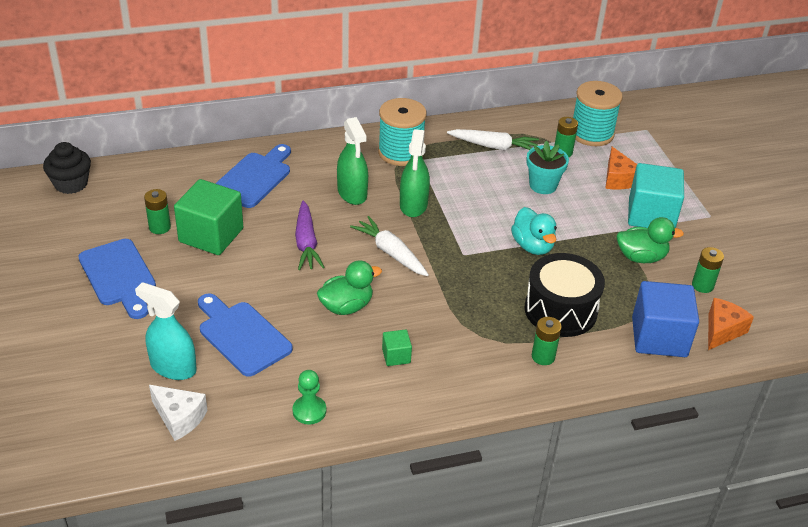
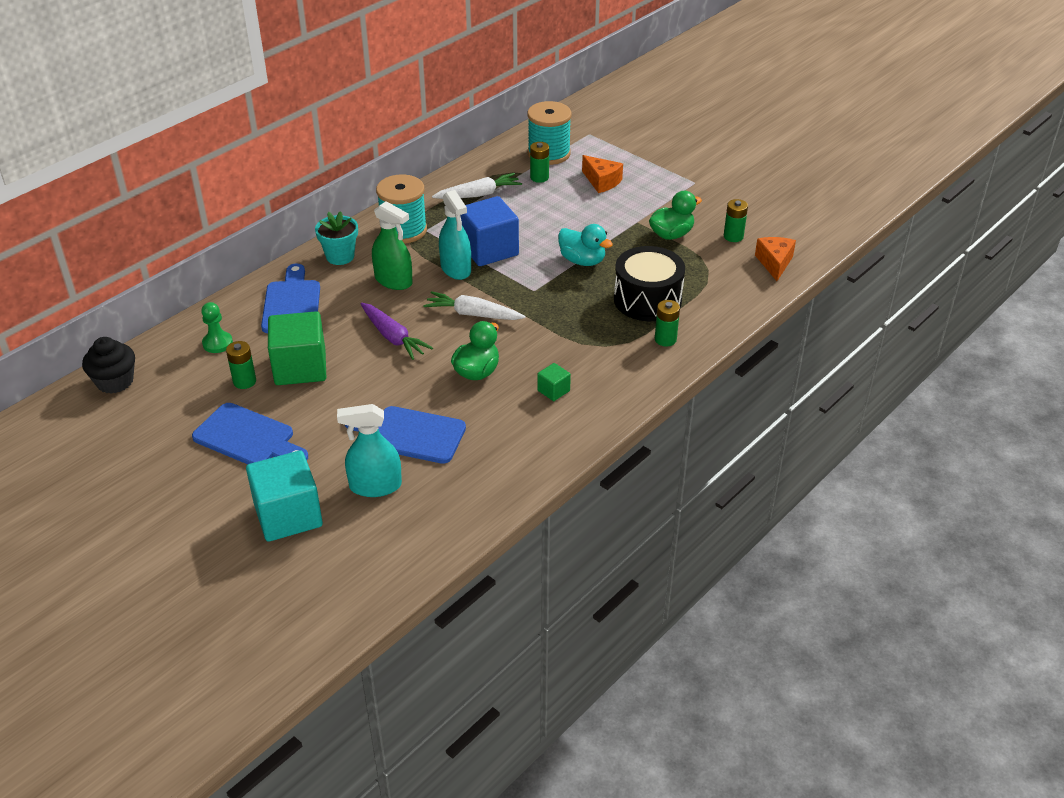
camera: 30 degrees left, 0 degrees up
white cheese [149,385,207,441] -> none
green pawn [292,370,326,425] -> green pawn moved to [201,302,233,353]
green spray bottle [400,129,430,217] -> turquoise spray bottle [439,190,471,280]
turquoise flower pot [526,141,569,194] -> turquoise flower pot moved to [315,211,358,265]
turquoise cube [628,163,684,228] -> turquoise cube moved to [246,450,323,542]
blue cube [632,281,699,357] -> blue cube moved to [460,196,519,266]

